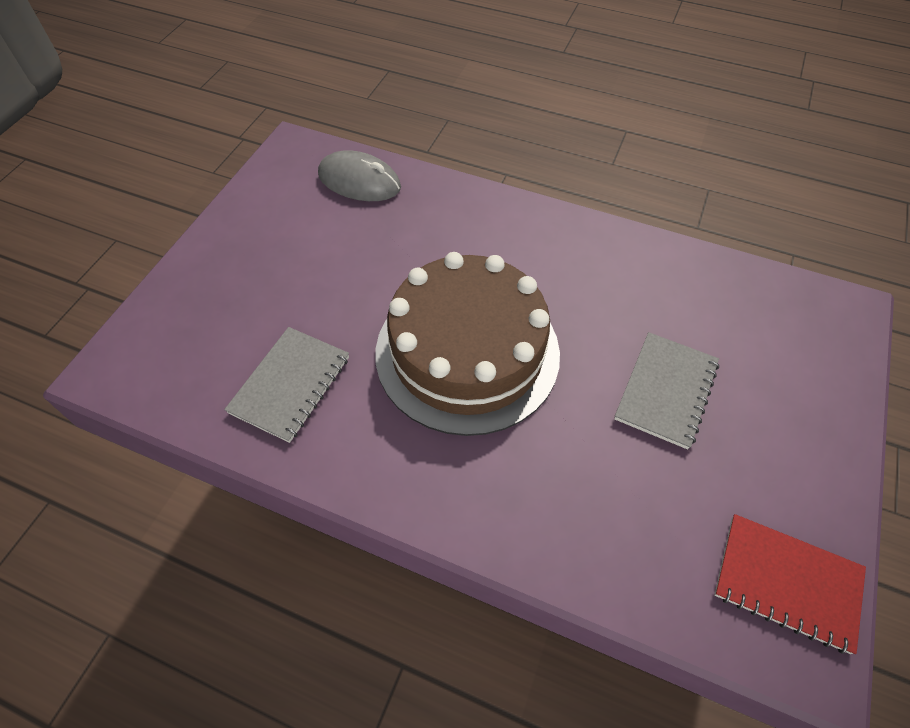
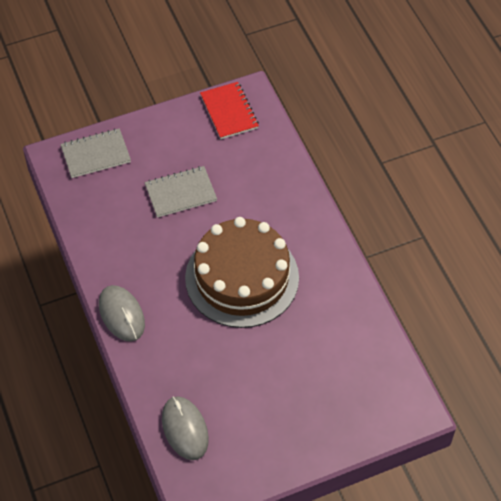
camera: 135 degrees left, 0 degrees up
grey notebook [224,327,349,443] -> grey notebook moved to [60,128,131,178]
none -> grey mouse [99,285,145,342]

